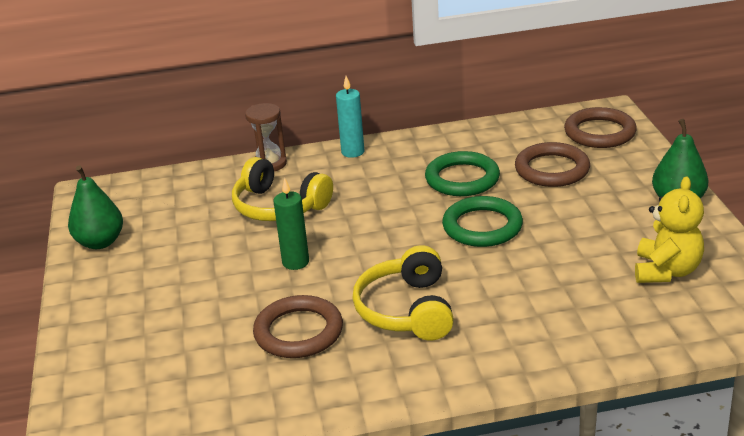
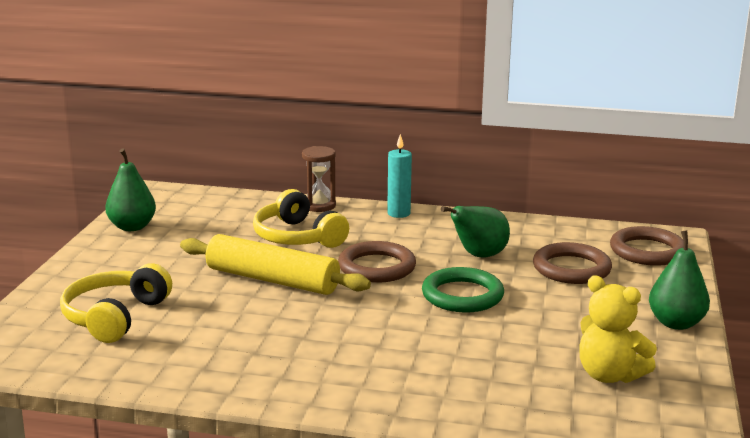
camera: 20 degrees right, 10 degrees down
brown ring [253,295,343,358] -> brown ring moved to [338,241,416,283]
green candle [274,178,309,270] -> yellow rolling pin [180,234,371,295]
yellow headphones [352,245,454,340] -> yellow headphones moved to [60,263,172,343]
green ring [425,151,500,196] -> green pear [441,206,510,258]
yellow teddy bear [635,176,704,283] -> yellow teddy bear turned 90 degrees clockwise [579,275,657,383]

